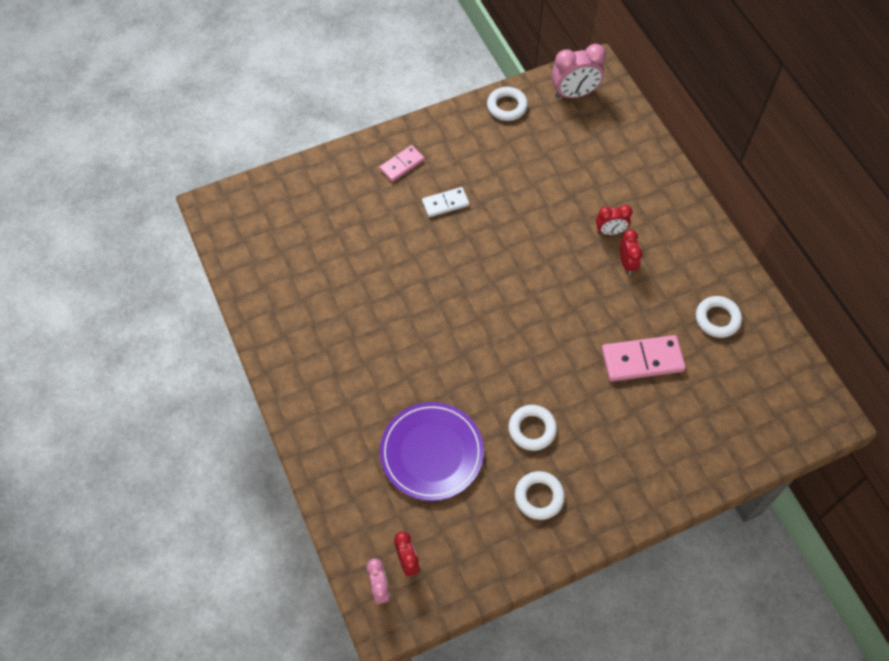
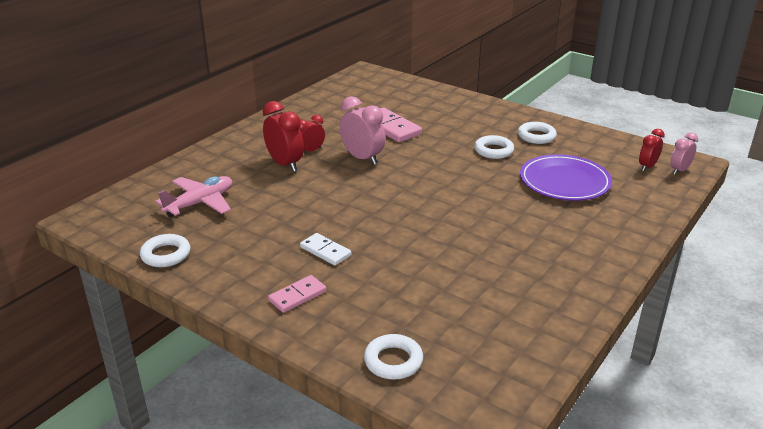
camera: 120 degrees left, 30 degrees down
pink domino [379,145,425,182] -> pink domino turned 60 degrees counterclockwise [268,275,326,313]
pink clock [552,44,606,98] -> pink clock moved to [340,96,385,165]
red clock [596,205,632,235] -> red clock [263,101,304,172], size x1.64
white ring [696,296,742,338] -> white ring moved to [364,334,423,380]
none -> pink plane [155,176,232,217]

